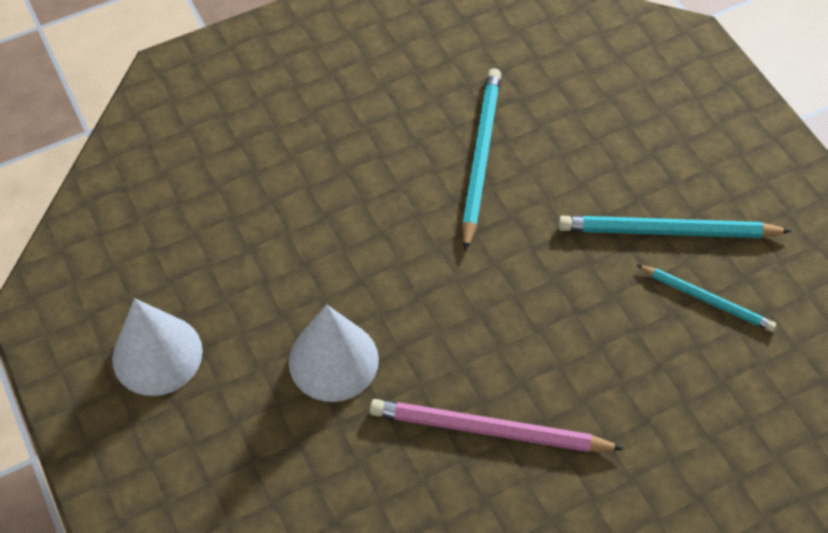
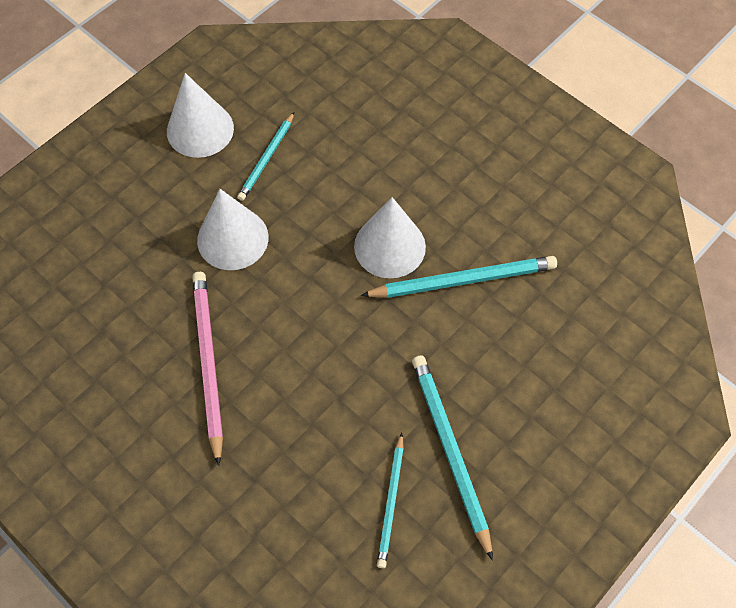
camera: 70 degrees right, 5 degrees up
none -> turquoise pencil [237,112,294,201]
none -> white cone [354,197,426,278]

